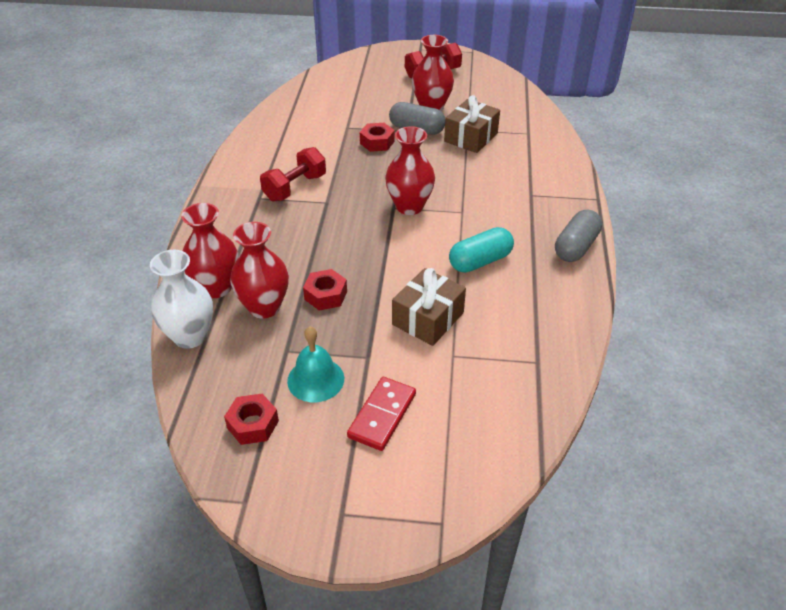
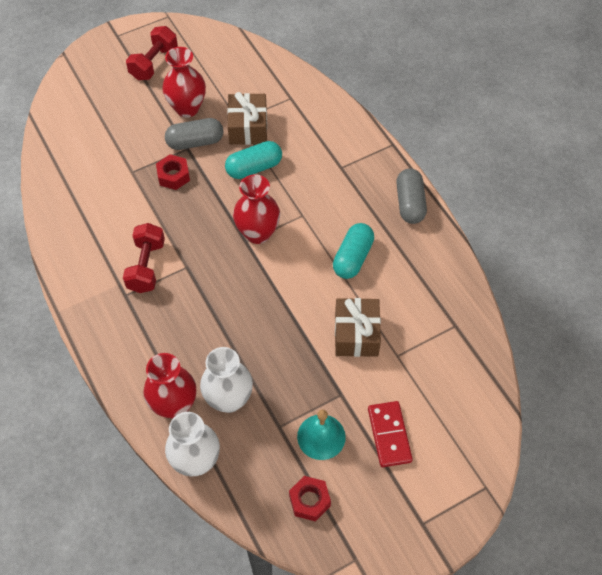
camera: 35 degrees left, 15 degrees up
red vase [230,222,289,319] -> white vase [200,347,253,413]
red nut [303,269,347,311] -> none
none -> turquoise capsule [225,141,282,179]

